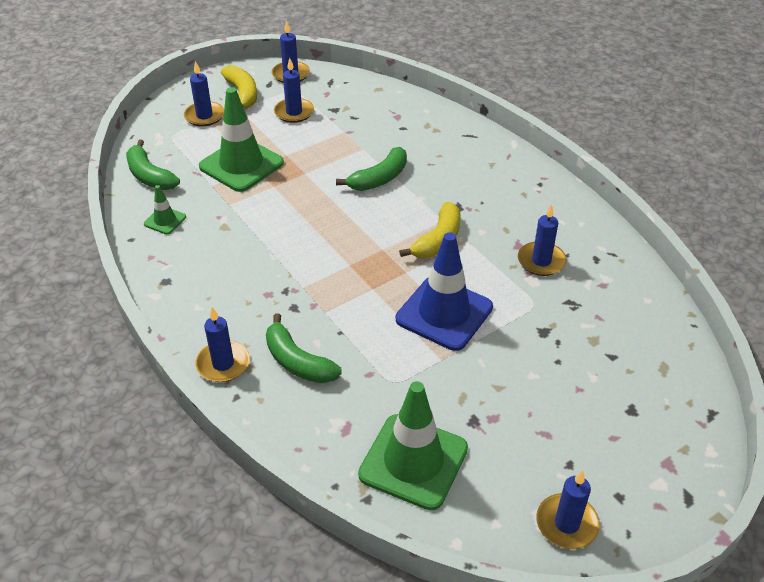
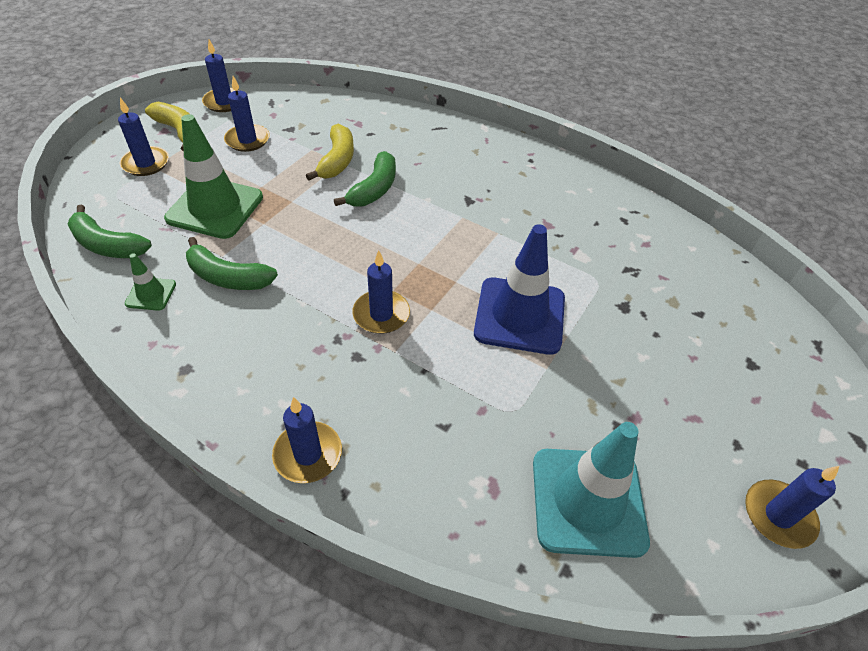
camera: 25 degrees left, 5 degrees up
green banana [266,313,342,383] -> green banana moved to [186,237,278,290]
green traffic cone [358,381,468,510] -> turquoise traffic cone [533,422,650,558]
yellow banana [399,202,461,258] -> yellow banana moved to [306,124,354,181]
blue candle [518,204,567,276] -> blue candle moved to [352,250,410,334]

